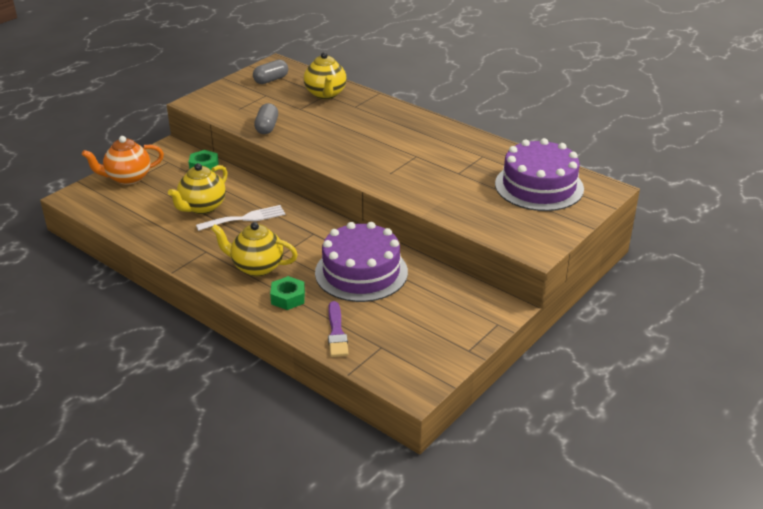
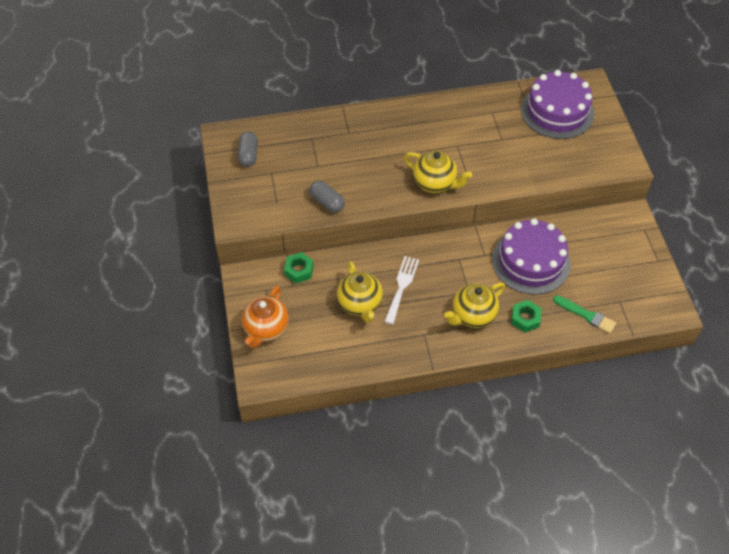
camera: 50 degrees left, 20 degrees up
yellow teapot [304,52,347,99] -> yellow teapot moved to [404,151,472,193]
purple brush [328,301,349,357] -> green brush [553,295,616,334]

